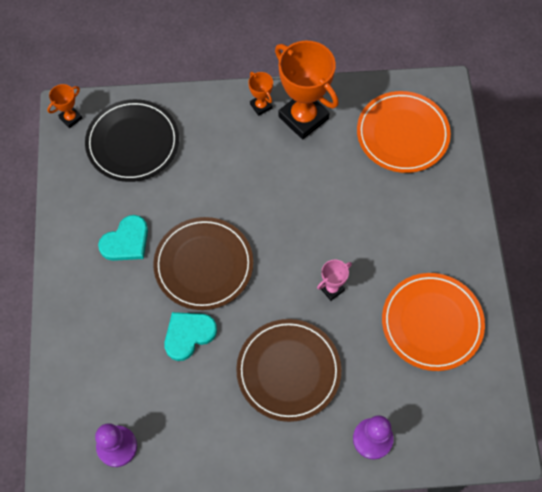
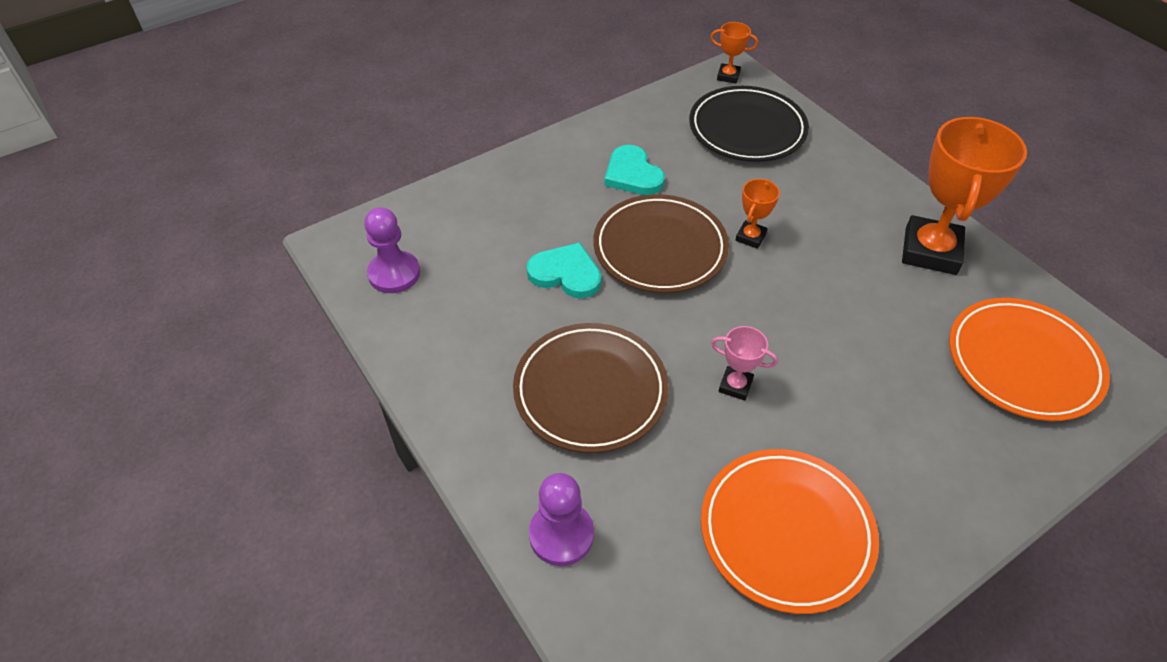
camera: 60 degrees right, 15 degrees down
turquoise heart [98,215,148,261] -> turquoise heart turned 45 degrees clockwise [604,145,665,195]
orange trophy [248,72,273,116] -> orange trophy moved to [735,179,780,249]

